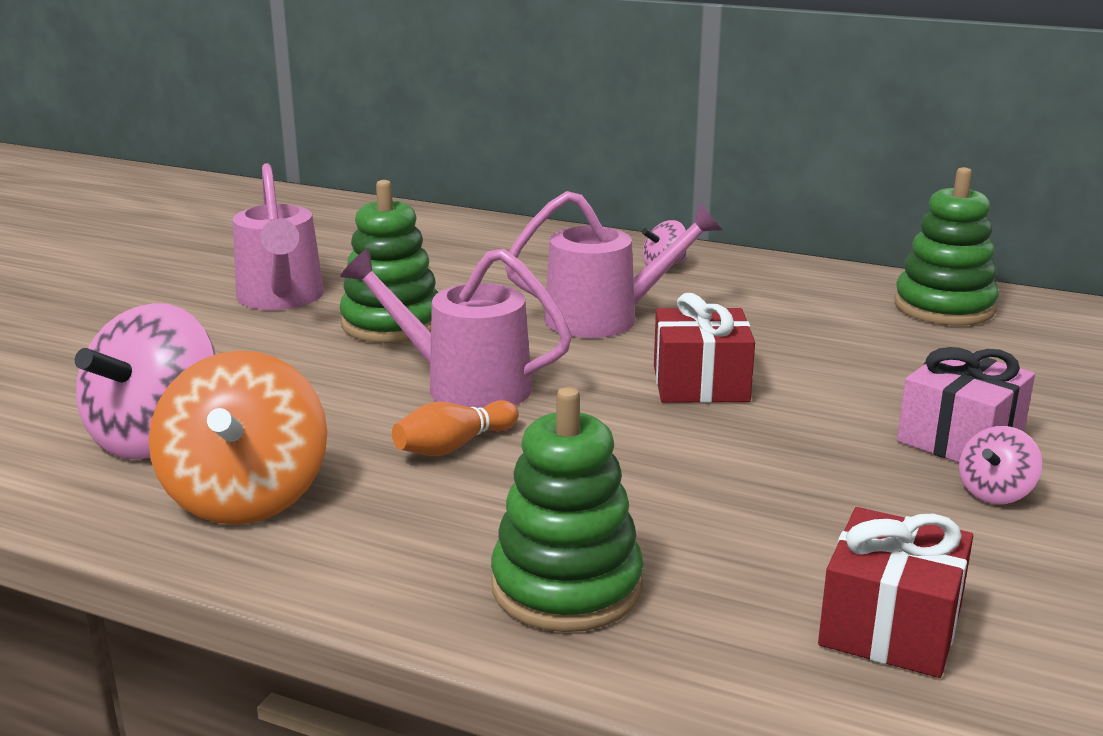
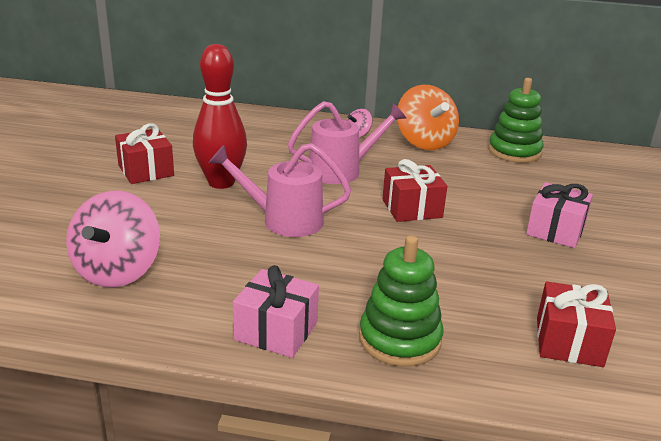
camera: 15 degrees left, 5 degrees up
orange spinning top [149,351,327,525] -> orange spinning top moved to [397,85,459,150]
pink watering can [233,163,324,310] -> red gift [115,123,174,184]
green stacking toy [340,180,439,343] -> red bowling pin [193,44,247,189]
orange bowling pin [392,400,519,456] -> none
pink spinning top [959,426,1042,504] -> none
none -> pink gift [233,265,319,358]

